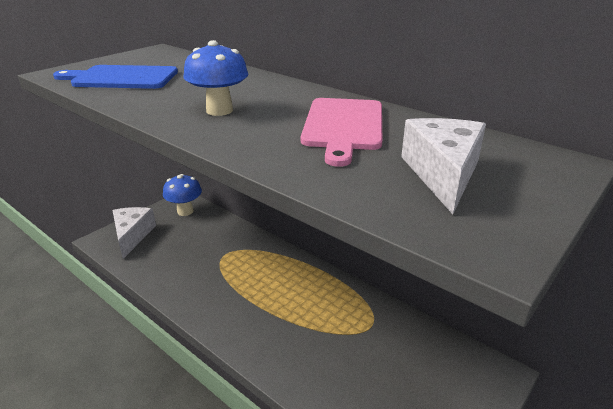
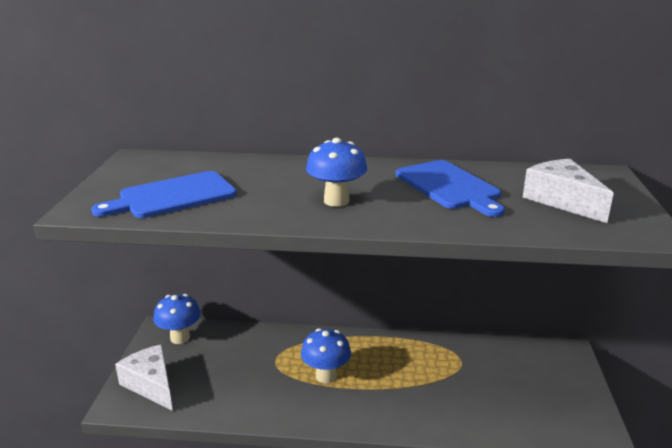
camera: 35 degrees left, 5 degrees down
pink cutting board [301,98,382,167] -> blue cutting board [396,160,505,217]
none -> blue mushroom [301,328,351,383]

